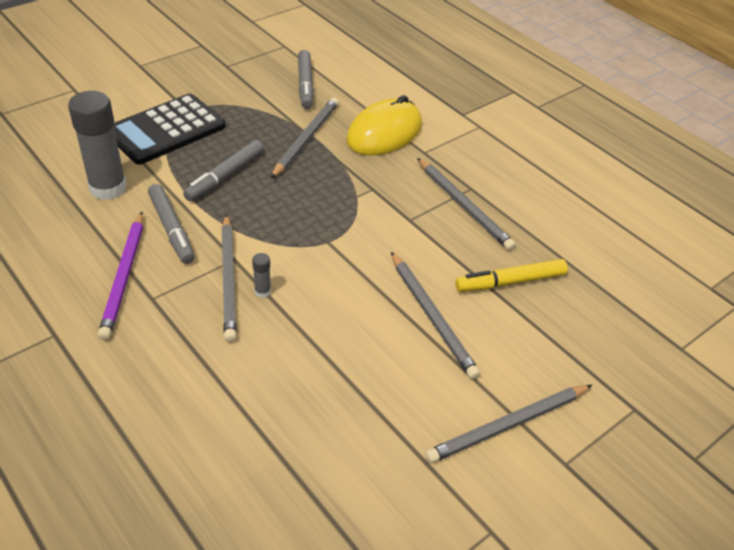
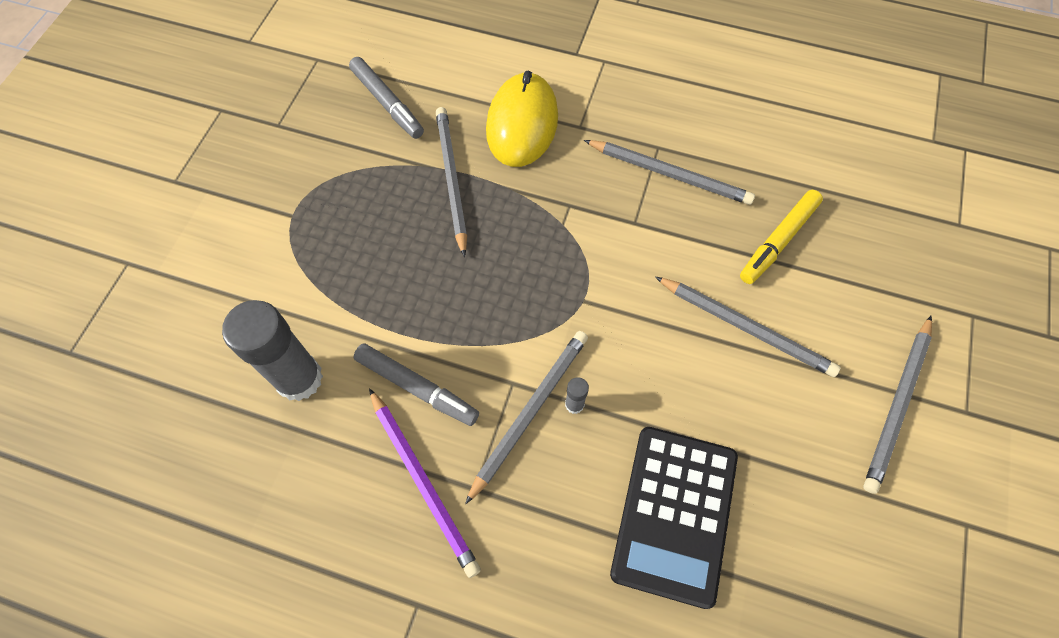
camera: 30 degrees left, 20 degrees up
black calculator [114,94,226,165] -> black calculator moved to [610,427,738,609]
grey marker [183,140,264,201] -> none
grey pencil [221,214,237,342] -> grey pencil turned 105 degrees counterclockwise [465,331,588,504]

